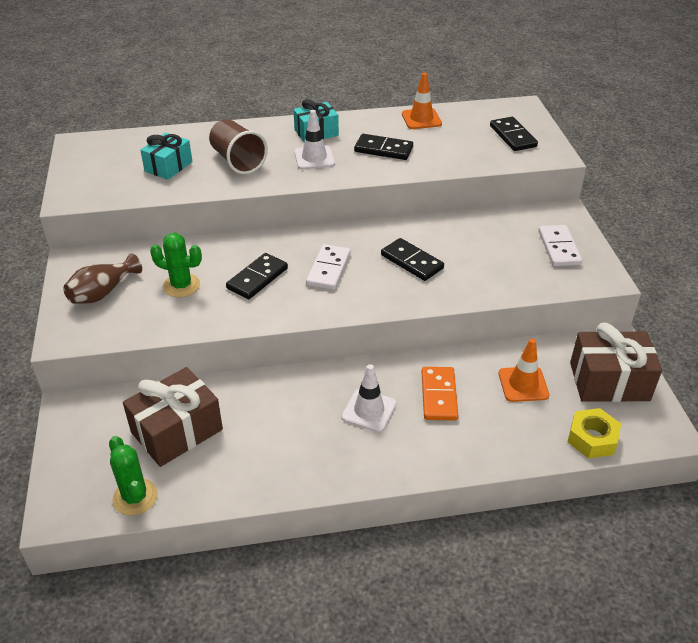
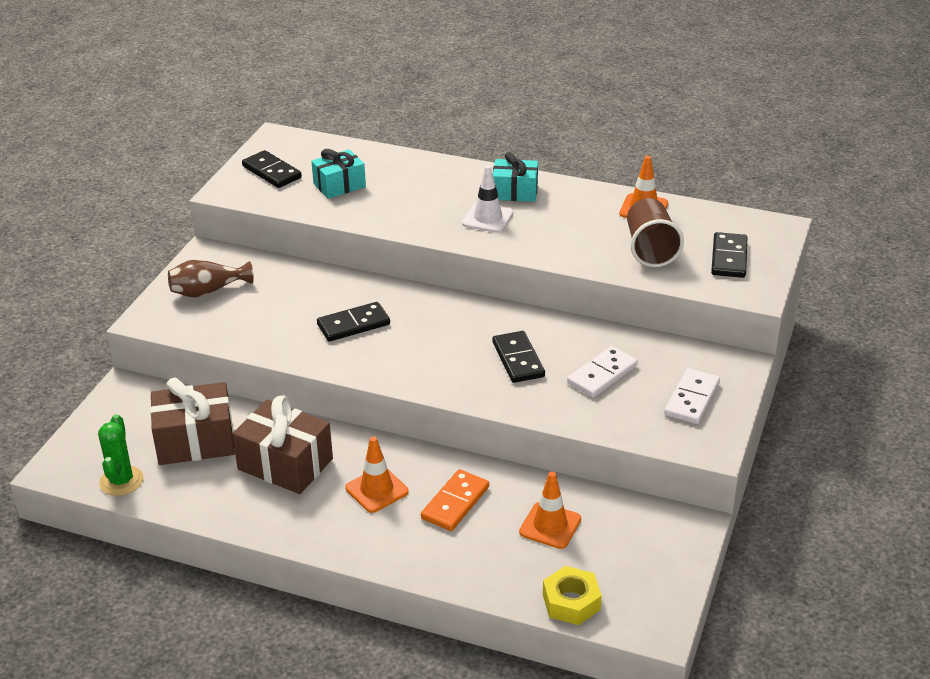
camera: 30 degrees right, 5 degrees down
green cactus [150,233,202,298] -> none
brown cup [209,119,268,174] -> brown cup moved to [627,198,684,267]
white domino [306,244,351,290] -> white domino moved to [567,346,638,398]
white traffic cone [342,364,396,432] -> orange traffic cone [345,436,409,513]
black domino [354,134,413,160] -> black domino moved to [242,150,302,188]
brown gift [570,323,662,402] -> brown gift moved to [232,395,333,494]

